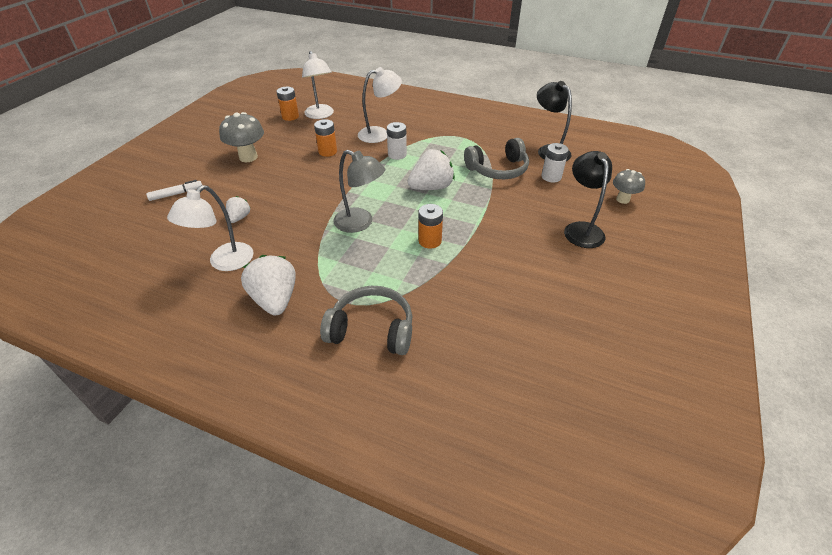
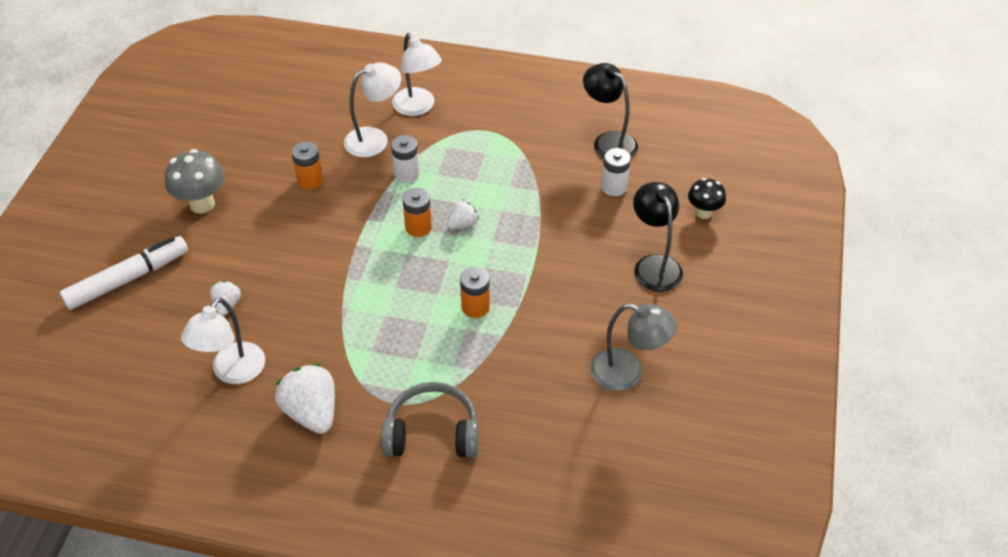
camera: 10 degrees left, 5 degrees up
white marker [146,180,202,201] -> white marker [60,236,188,310], size x1.87
orange battery [277,87,299,121] -> orange battery moved to [402,188,432,237]
white lamp [302,51,334,119] -> white lamp moved to [392,33,442,116]
grey lamp [334,150,385,233] -> grey lamp moved to [590,303,677,391]
white strawberry [408,149,455,190] -> white strawberry [447,200,479,229], size x0.54
grey headphones [464,138,529,179] -> none
grey mushroom [613,169,645,204] -> black mushroom [688,178,726,219]

